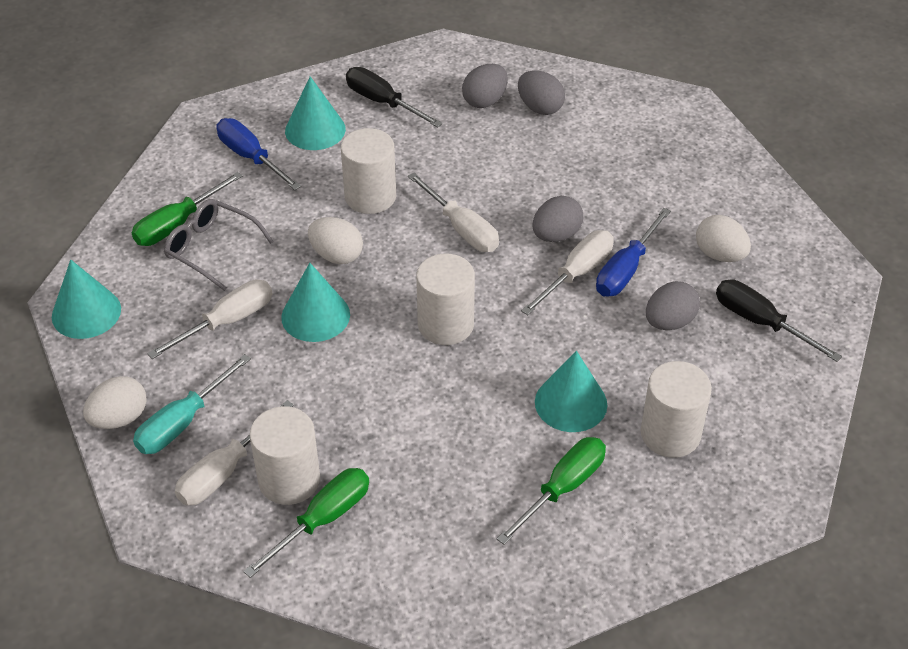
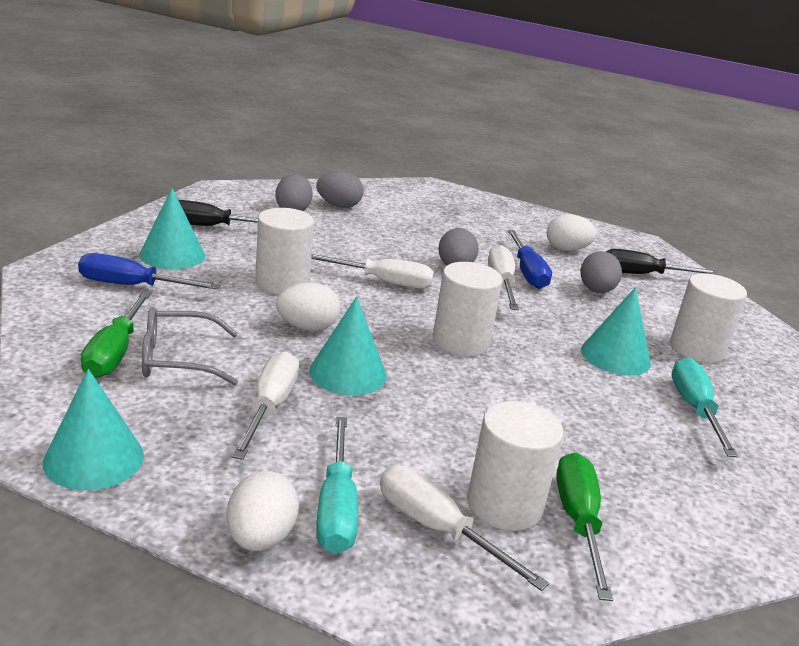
camera: 45 degrees left, 20 degrees down
white screwdriver [175,400,294,506] -> white screwdriver turned 135 degrees clockwise [380,465,549,591]
green screwdriver [497,437,606,545] -> turquoise screwdriver [671,357,738,458]

